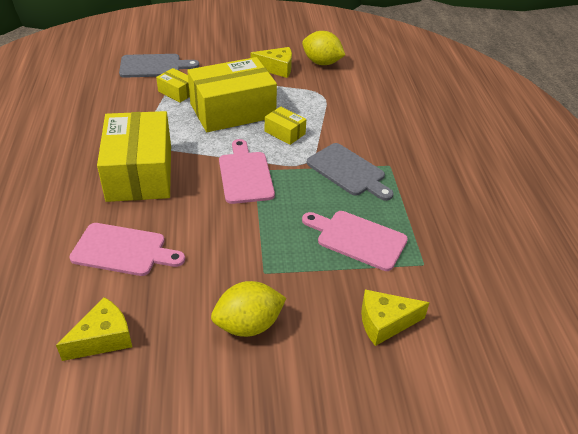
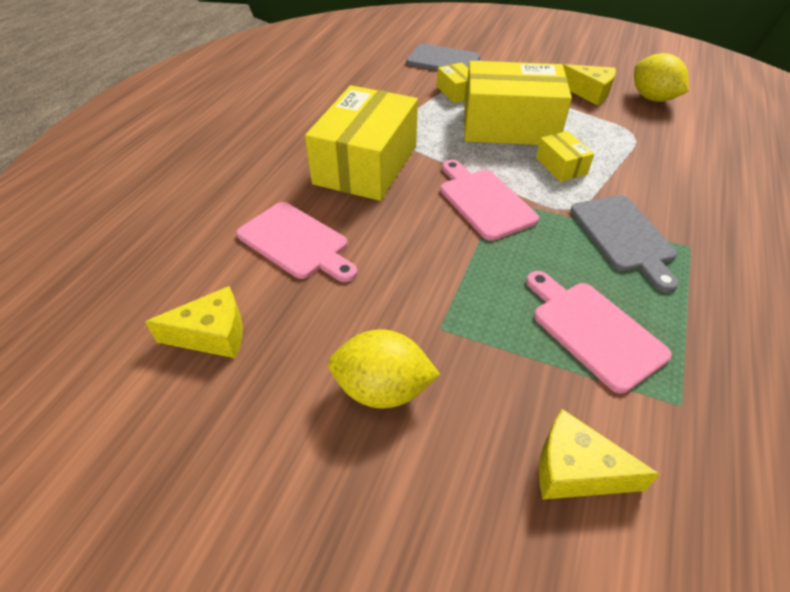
camera: 30 degrees right, 5 degrees up
pink cutting board [219,139,275,204] -> pink cutting board turned 45 degrees counterclockwise [440,160,539,241]

